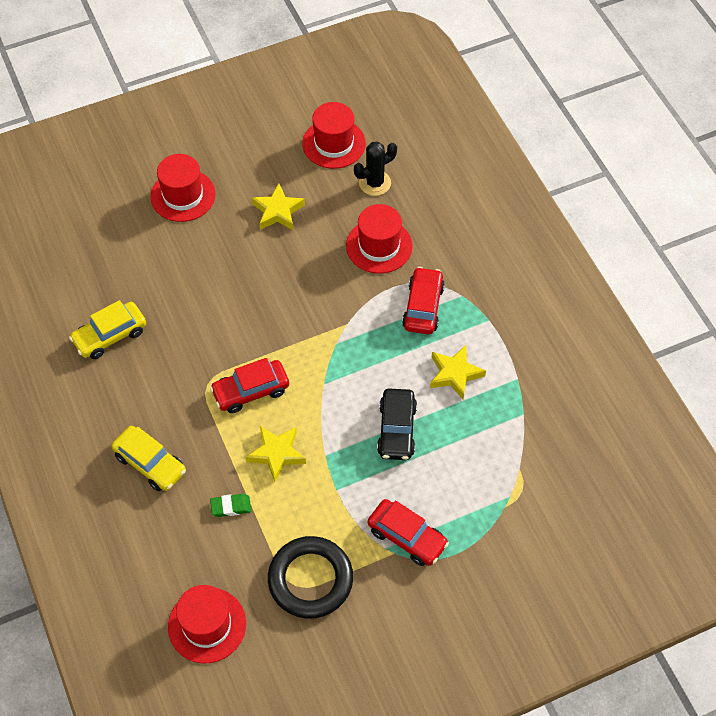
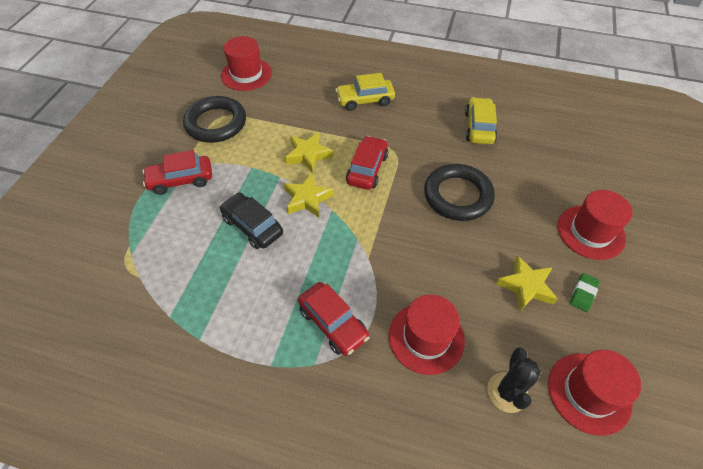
camera: 130 degrees right, 5 degrees down
green eraser [210,494,251,517] -> green eraser moved to [570,273,600,312]
yellow star [430,345,486,400] -> yellow star moved to [283,173,334,218]
none -> black ring [424,164,495,221]

